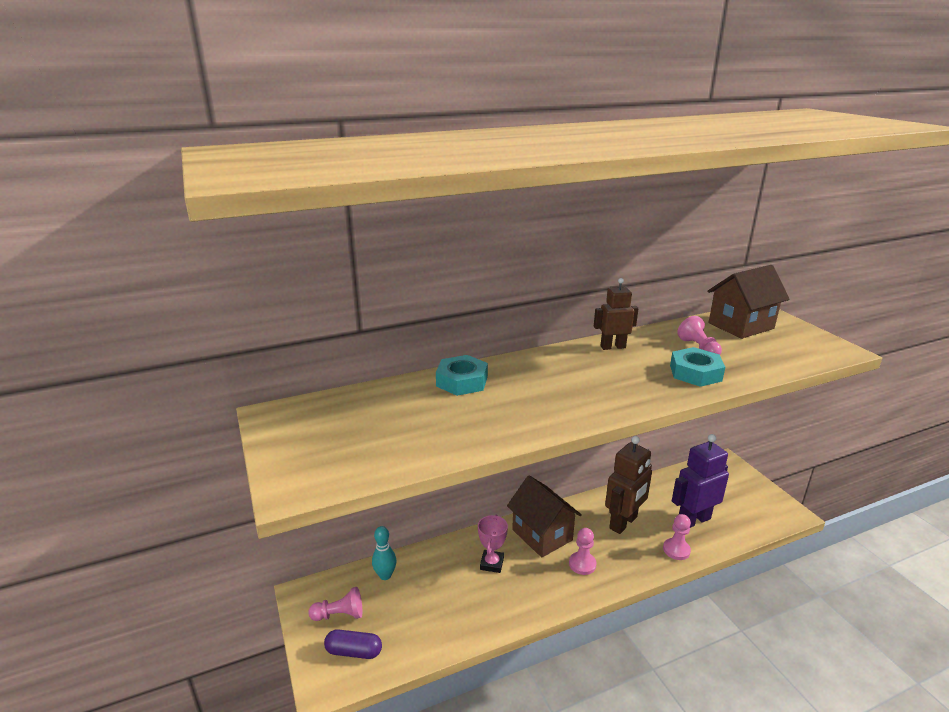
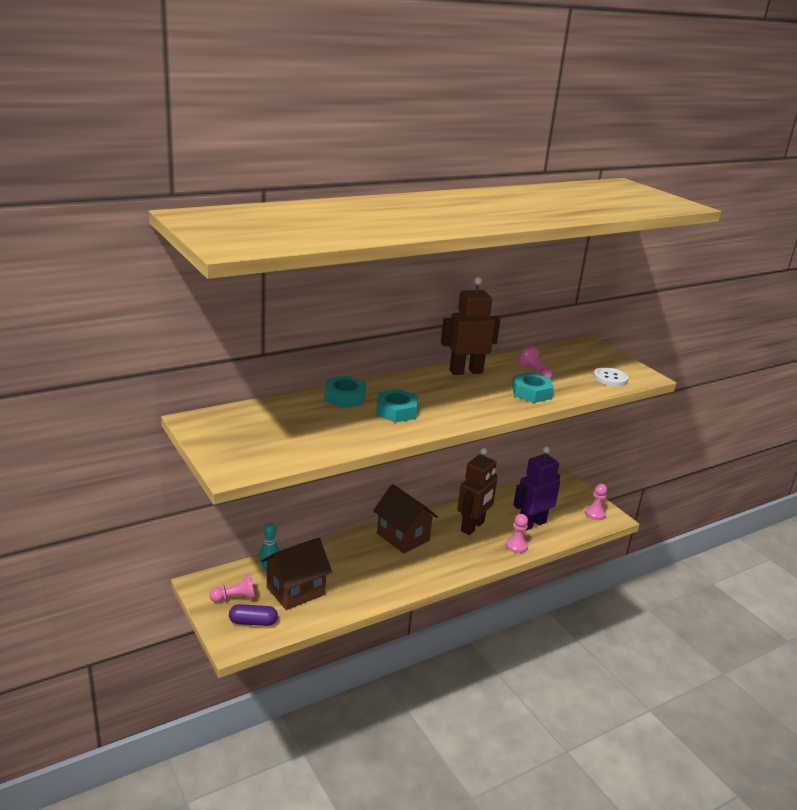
camera: 10 degrees left, 0 degrees up
pink trophy [478,515,508,573] -> none
pink pawn [569,528,596,575] -> pink pawn moved to [585,484,607,520]
brown robot [594,278,639,350] -> brown robot [441,277,500,375], size x1.61
brown house [707,265,789,339] -> brown house moved to [262,537,332,610]
none -> turquoise nut [376,389,418,423]
none -> white button [593,367,628,386]

